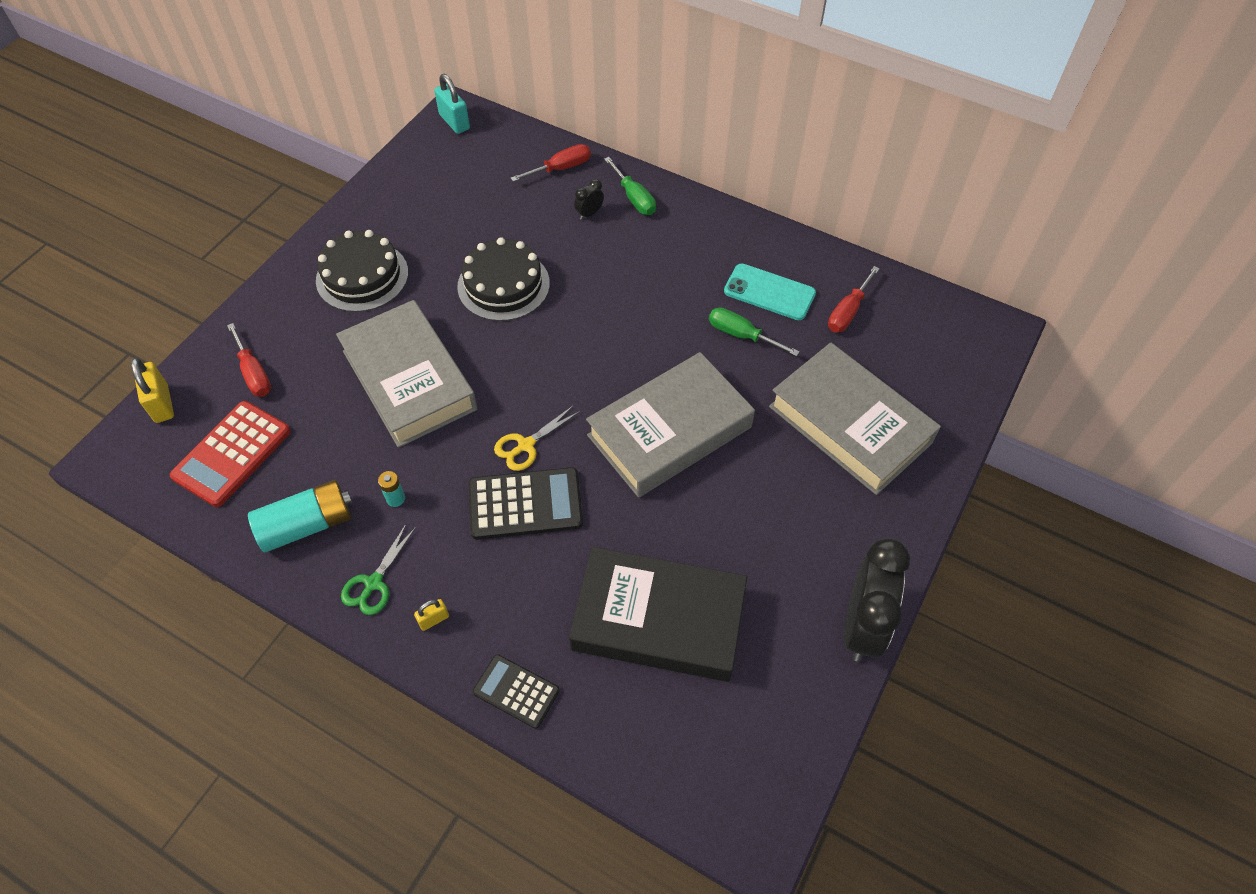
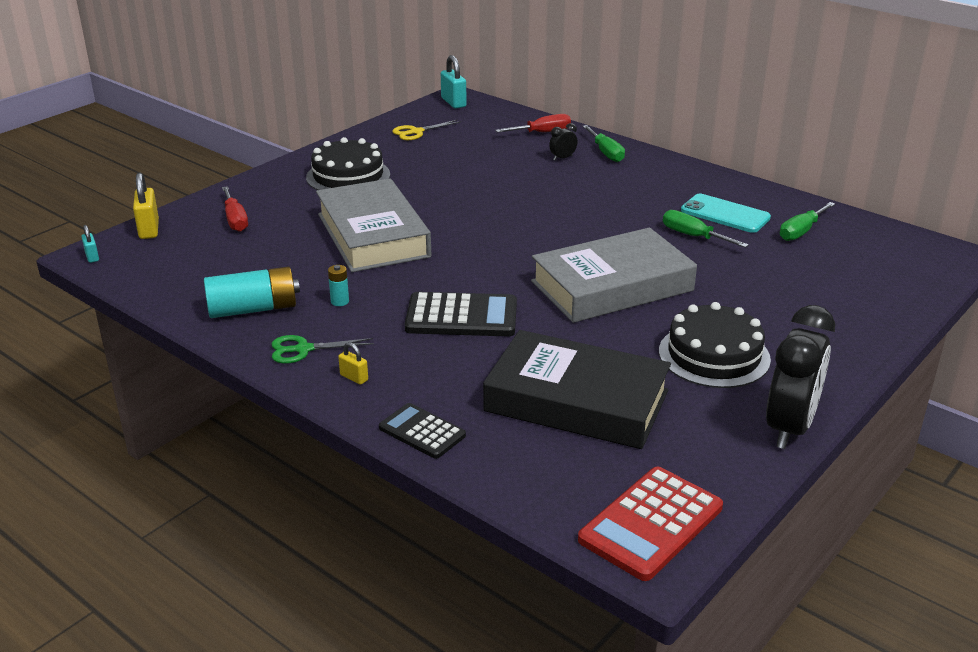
camera: 10 degrees right, 25 degrees down
red calculator [170,401,291,507] -> red calculator moved to [578,467,723,581]
green scissors [341,523,416,615] -> green scissors turned 45 degrees clockwise [272,335,374,364]
yellow padlock [414,599,449,631] -> yellow padlock turned 60 degrees clockwise [338,342,368,385]
black cake [457,237,550,321] -> black cake moved to [659,302,771,388]
yellow scissors [494,406,580,471] -> yellow scissors moved to [393,120,461,140]
grey book [769,342,941,495] -> none
red screwdriver [828,266,880,332] -> green screwdriver [780,202,835,241]
none -> turquoise padlock [81,225,99,263]

